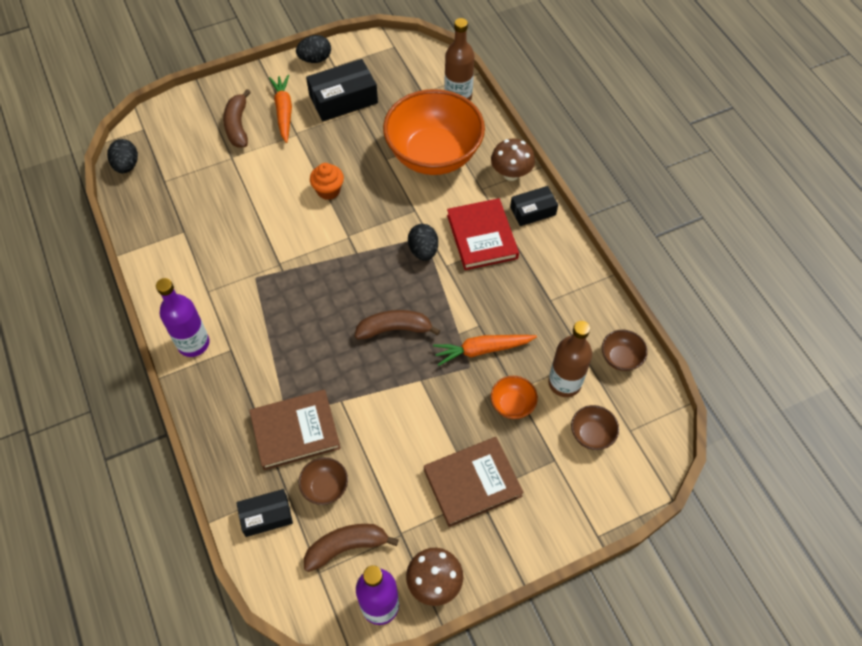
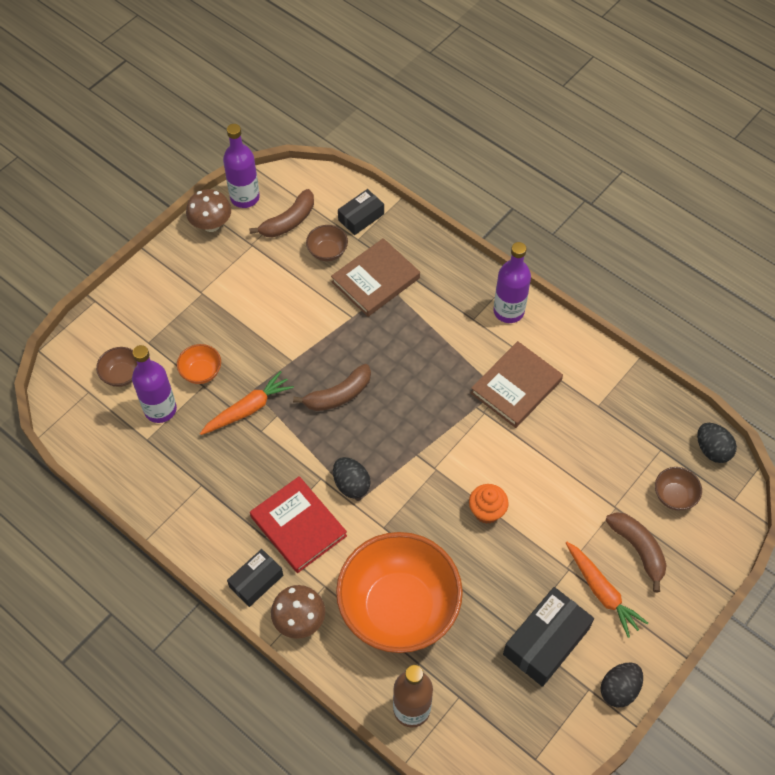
camera: 155 degrees right, 0 degrees up
brown book [424,437,524,527] -> brown book moved to [471,341,563,428]
brown bottle [548,321,592,397] -> purple bottle [132,345,177,423]
brown bowl [602,330,648,371] -> brown bowl moved to [655,467,702,510]

